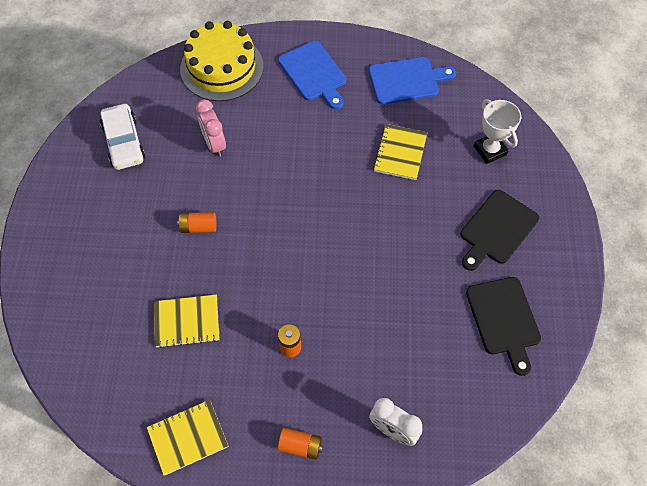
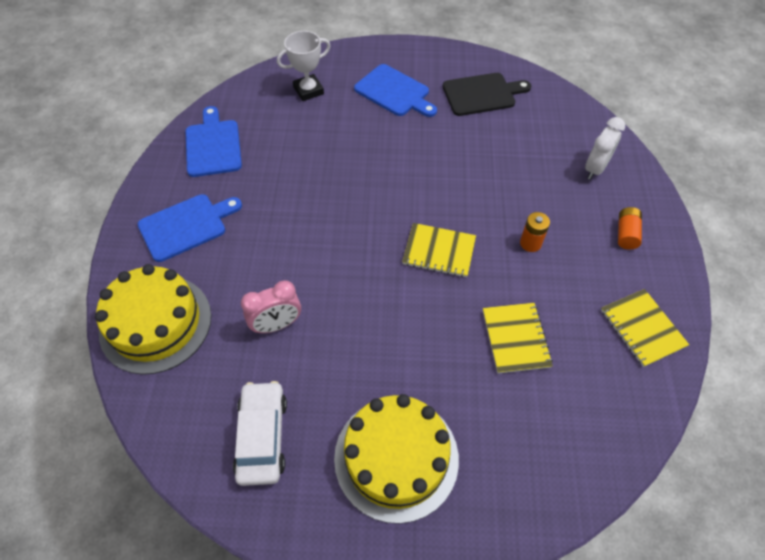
camera: 90 degrees left, 5 degrees down
white car [100,104,145,170] -> white car turned 75 degrees counterclockwise [233,381,287,486]
orange battery [177,212,216,233] -> none
yellow notebook [373,124,427,180] -> yellow notebook moved to [402,223,476,277]
black cutting board [461,190,539,271] -> blue cutting board [354,64,437,117]
none -> yellow cake [334,394,459,524]

